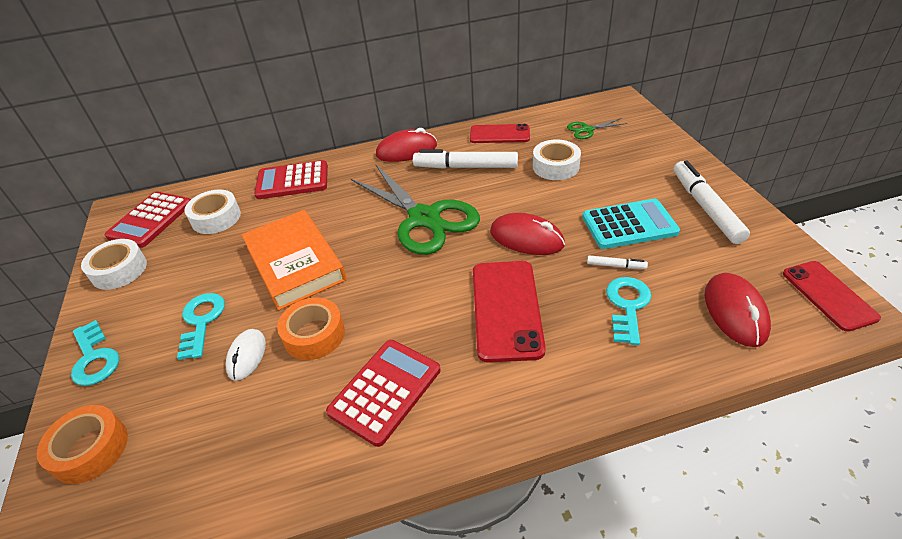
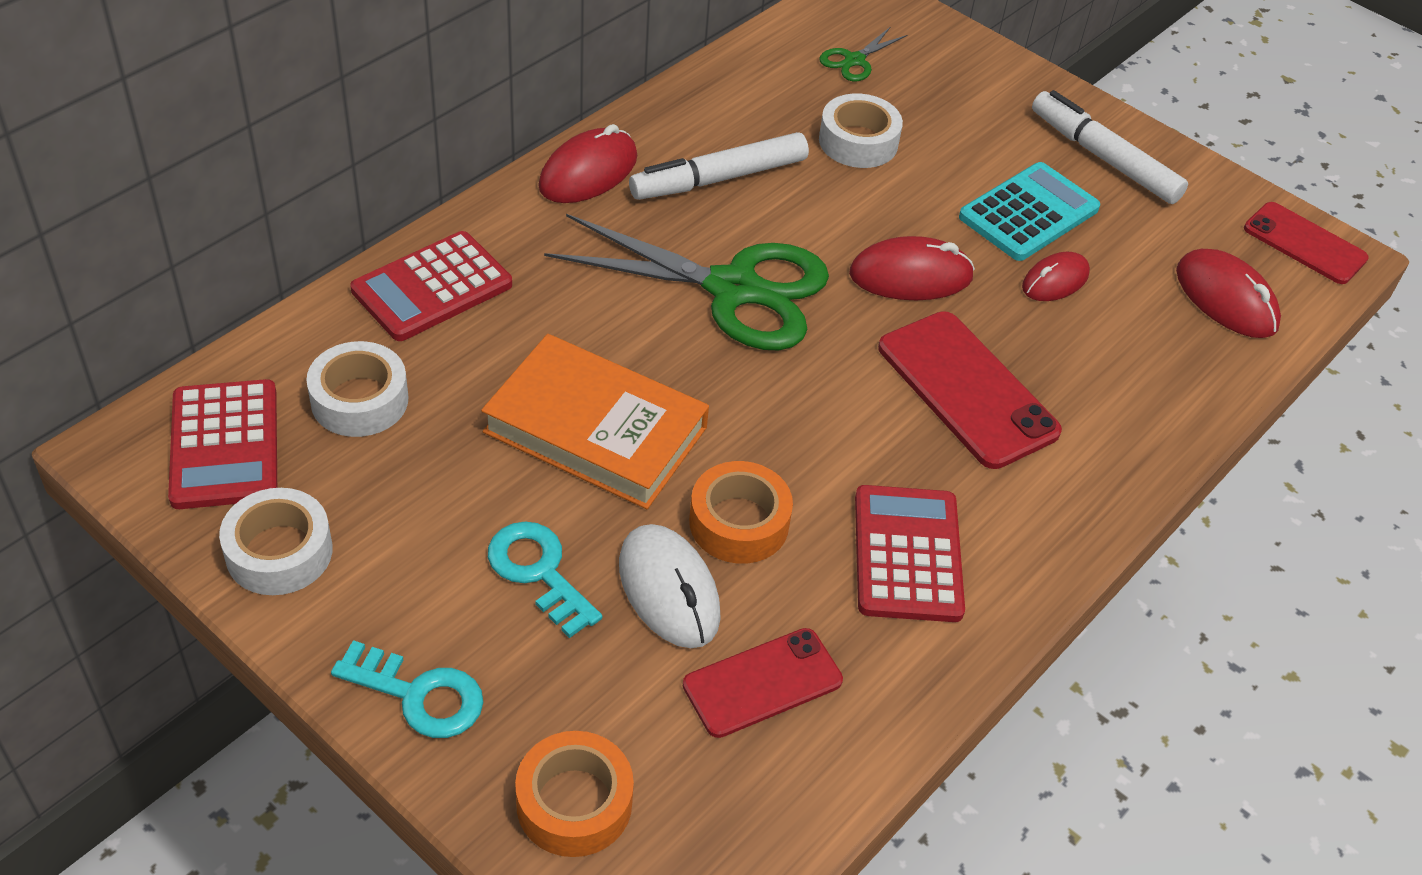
camera: 40 degrees left, 5 degrees up
white mouse [226,329,266,381] -> white mouse [619,524,721,648], size x1.50
red phone [470,124,530,143] -> red phone moved to [683,628,843,738]
white marker [587,255,648,269] -> red mouse [1022,252,1090,301]
turquoise key [606,277,651,345] -> none

